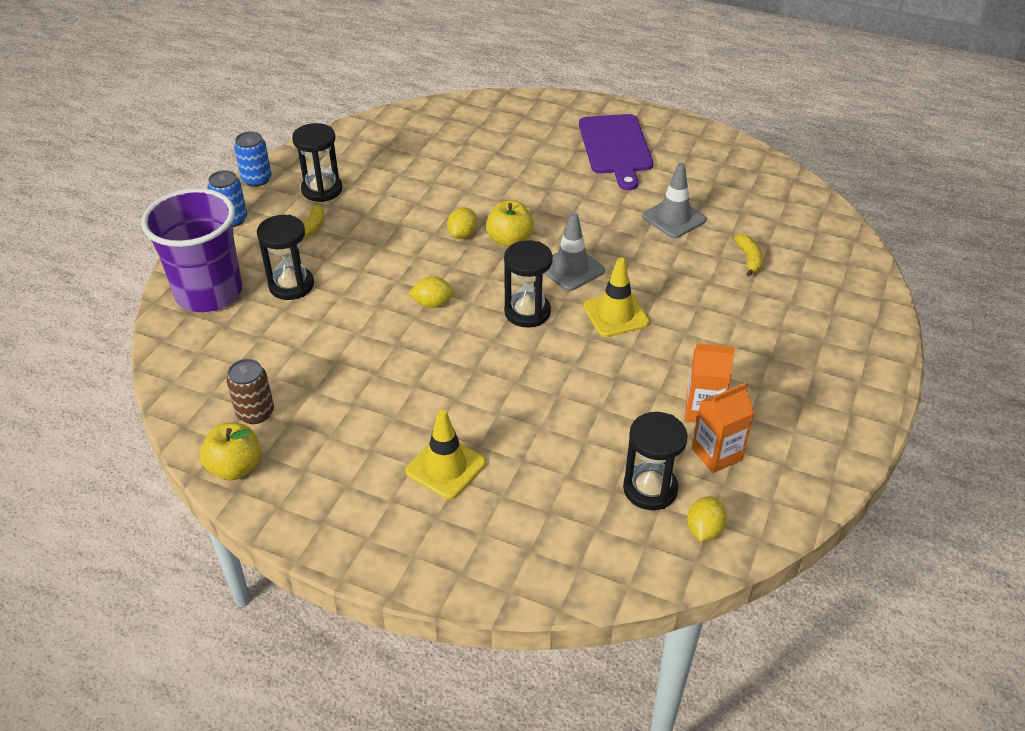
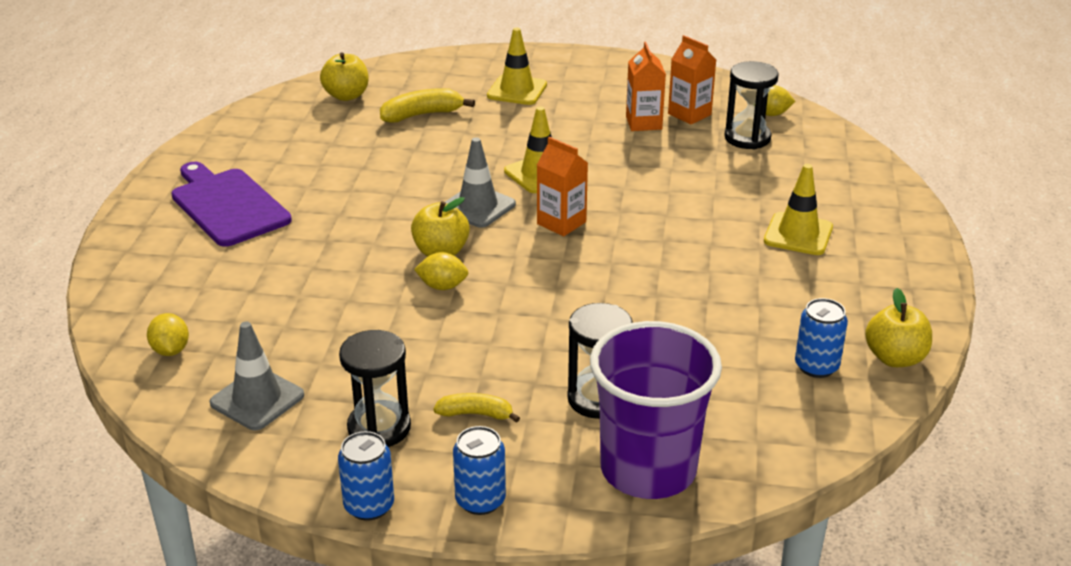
camera: 105 degrees left, 10 degrees down
brown can [226,359,274,424] -> blue can [795,298,848,378]
yellow lemon [408,276,454,308] -> yellow lemon moved to [147,313,189,356]
black hourglass [504,240,553,328] -> orange carton [537,137,588,236]
purple cutting board [579,114,653,190] -> purple cutting board turned 105 degrees counterclockwise [171,162,292,247]
grey traffic cone [642,163,706,238] -> grey traffic cone moved to [210,322,304,430]
yellow banana [734,234,763,277] -> yellow banana [380,88,475,123], size x1.55
none -> yellow apple [320,52,369,101]
none -> yellow traffic cone [487,28,547,105]

